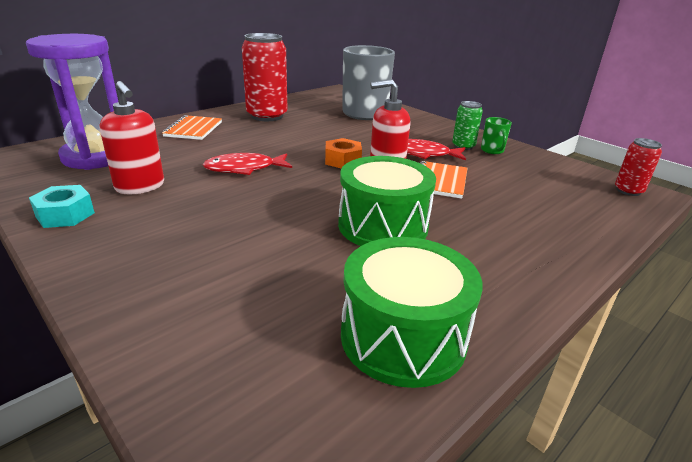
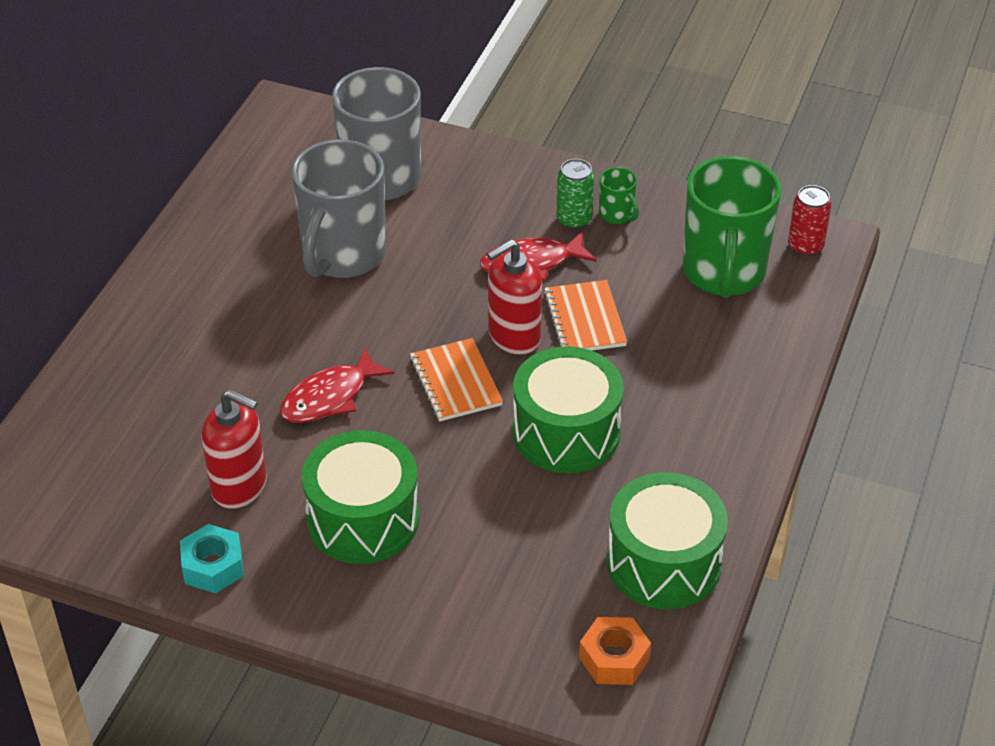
camera: 25 degrees left, 15 degrees up
purple hourglass [26,34,118,170] -> none
orange notebook [162,115,222,140] -> orange notebook moved to [410,338,503,422]
red can [242,33,288,121] -> none
orange nut [325,138,362,169] -> orange nut moved to [579,617,651,685]
none -> grey mug [291,139,386,278]
none -> green drum [302,430,419,564]
none -> green mug [683,156,781,298]

